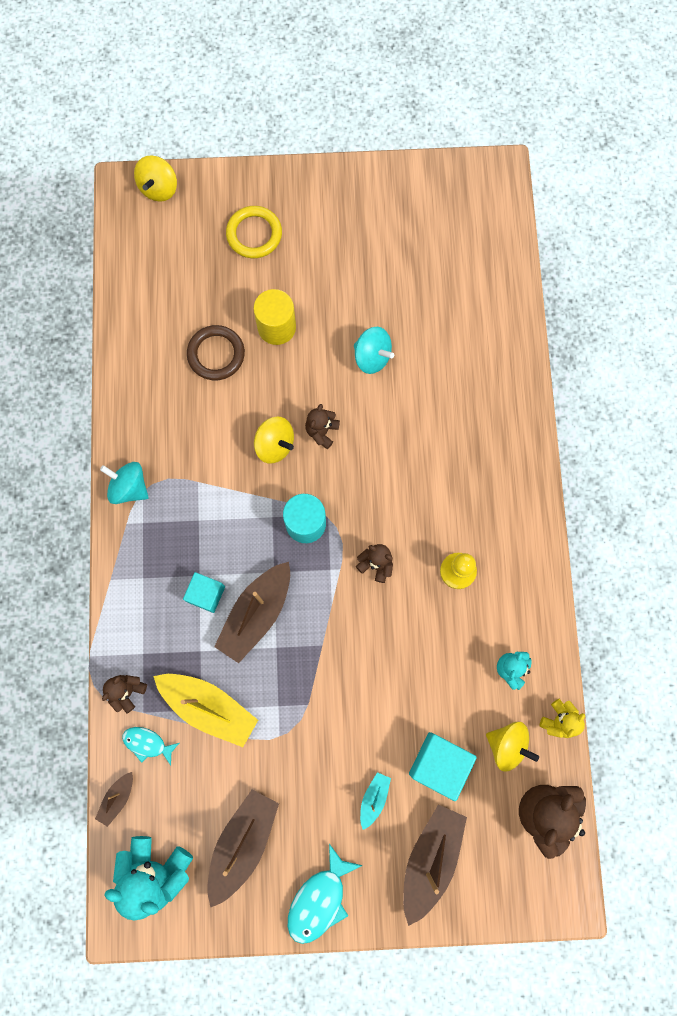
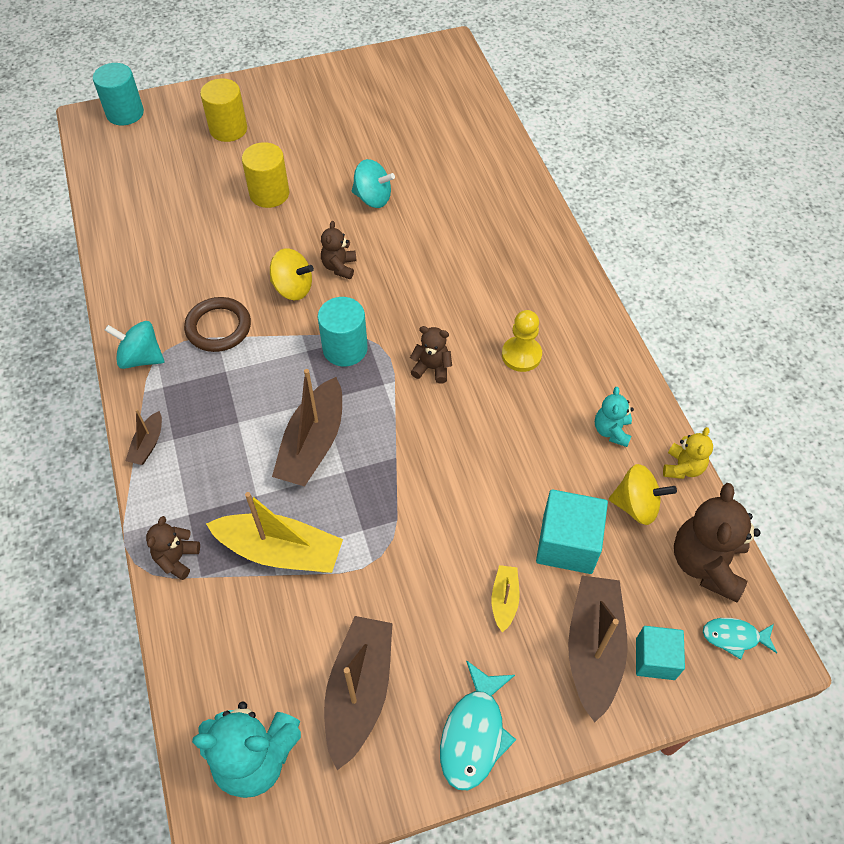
camera: 15 degrees left, 20 degrees down
brown boat [95,772,133,827] -> brown boat moved to [126,409,162,465]
turquoise fish [122,727,179,766] -> turquoise fish moved to [703,618,777,659]
yellow spinning top [134,155,177,202] -> turquoise cylinder [93,63,144,125]
turquoise cube [183,572,225,613] -> turquoise cube moved to [636,626,685,680]
brown ring [187,325,245,380] -> brown ring moved to [184,297,251,352]
yellow ring [226,206,282,258] -> yellow cylinder [200,79,247,142]
turquoise boat [360,772,391,830] -> yellow boat [492,565,519,633]

